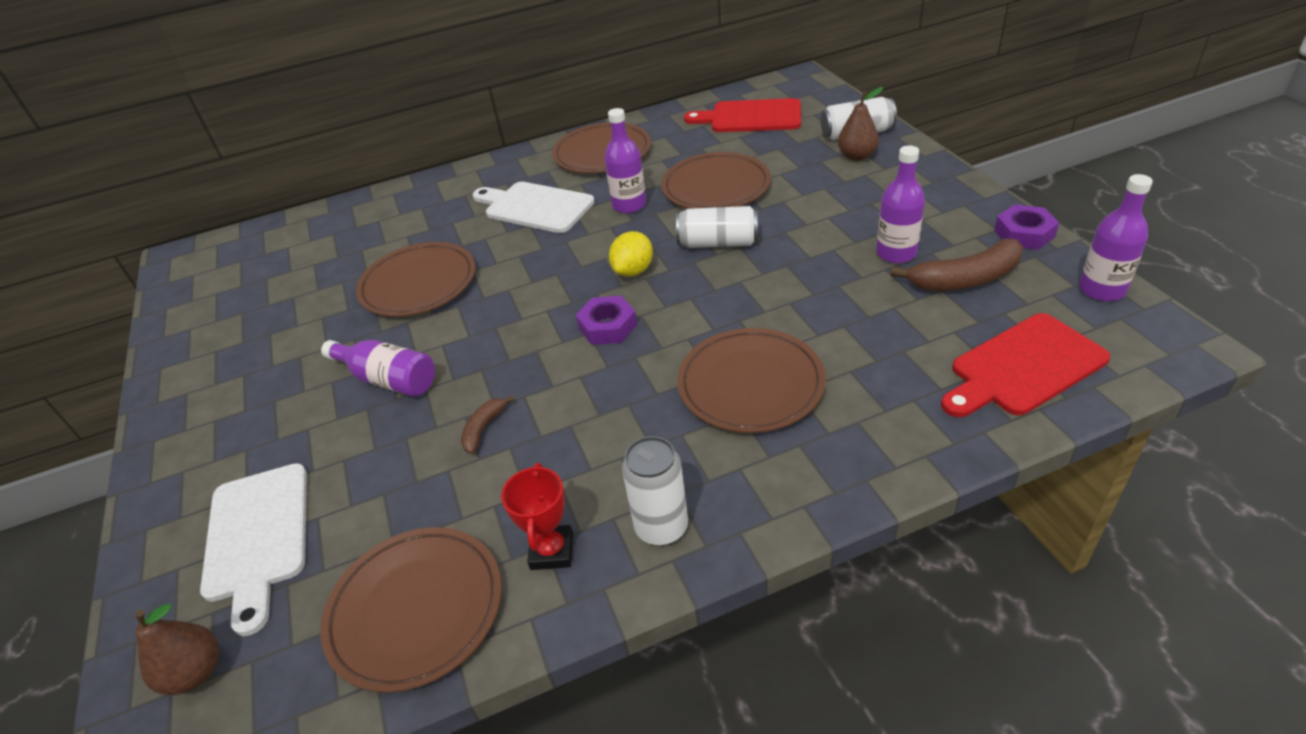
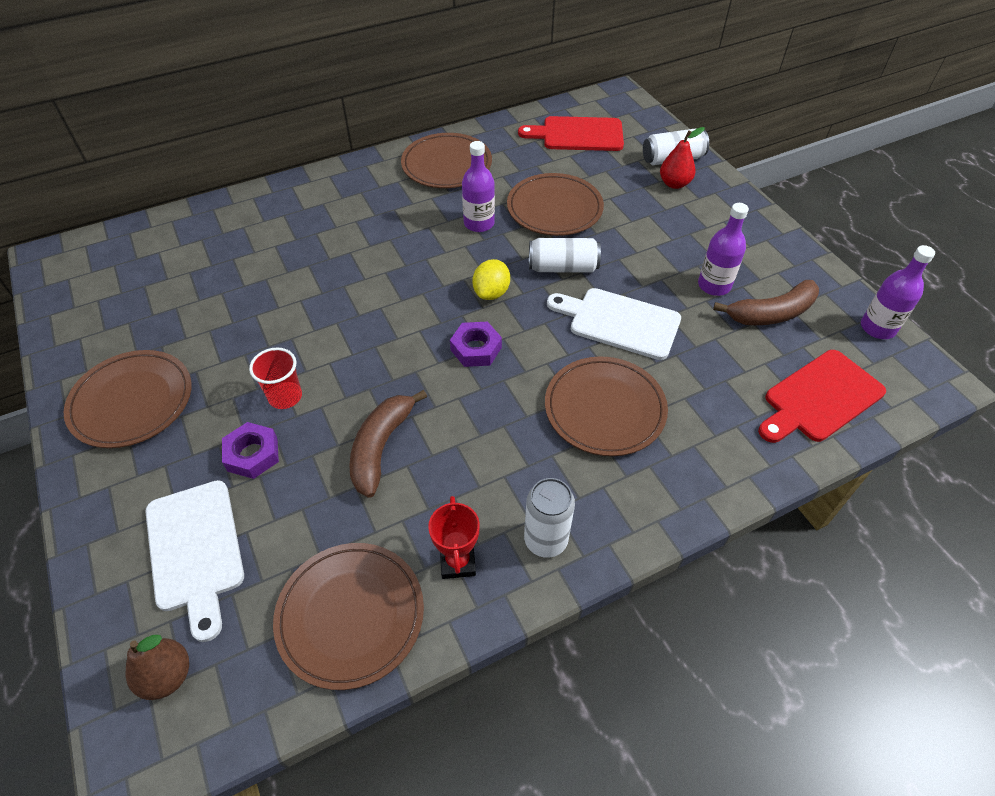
camera: 10 degrees left, 10 degrees up
purple bottle [321,340,435,397] -> red cup [249,348,302,409]
brown plate [356,242,475,317] -> brown plate moved to [64,350,192,448]
brown banana [461,395,514,454] -> brown banana [349,390,427,497], size x1.92
white cutting board [473,182,595,233] -> white cutting board moved to [547,288,681,360]
brown pear [838,87,883,161] -> red pear [660,127,705,189]
purple nut [994,205,1059,250] -> purple nut moved to [222,422,279,479]

